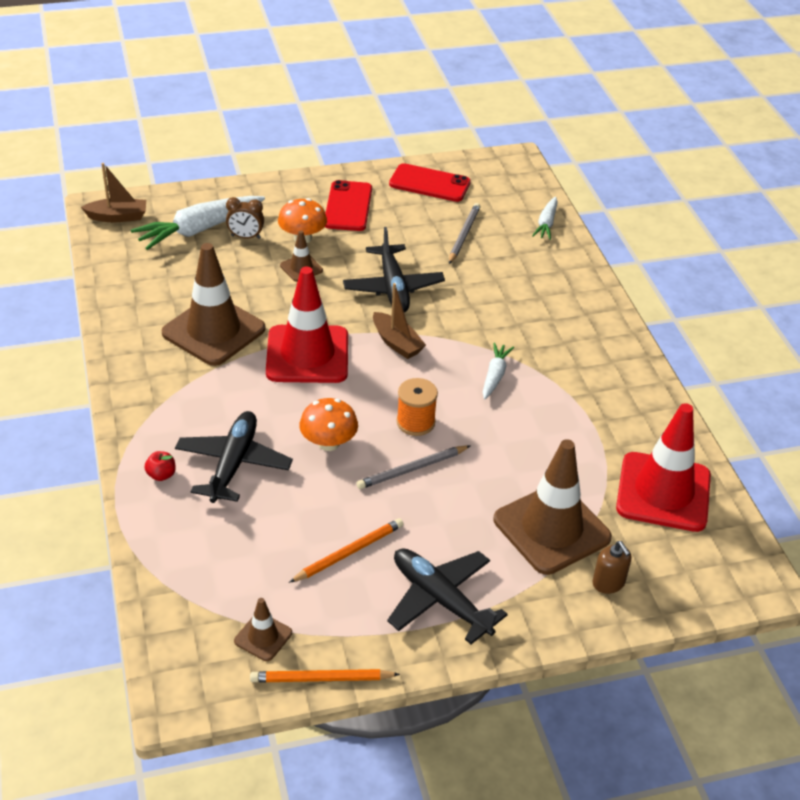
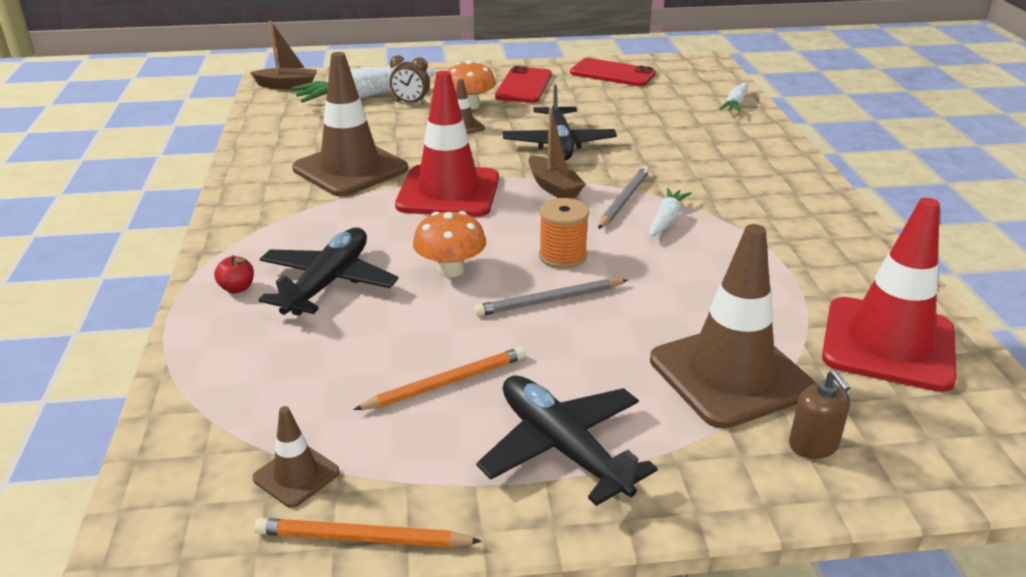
camera: 10 degrees right, 10 degrees down
grey pencil [449,203,480,264] -> grey pencil moved to [598,166,649,229]

